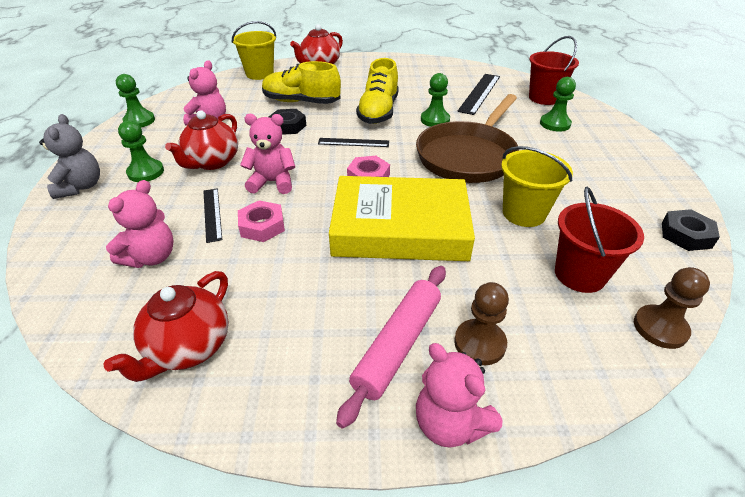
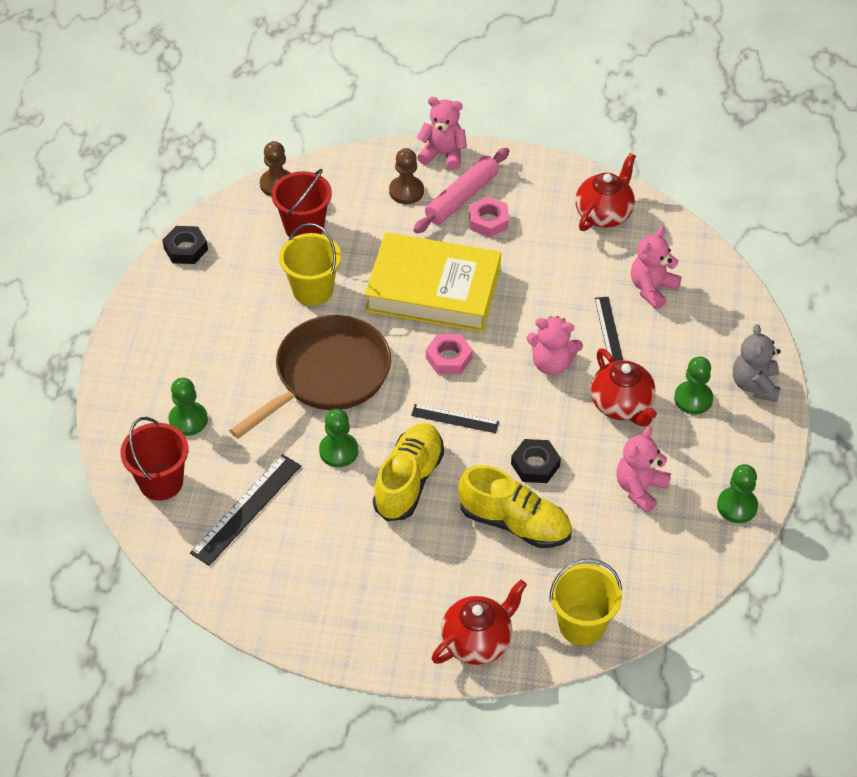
camera: 170 degrees left, 10 degrees up
red teapot [165,110,238,170] -> red teapot turned 120 degrees clockwise [591,348,657,427]
pink nut [238,200,285,242] -> pink nut moved to [469,196,509,237]
pink teddy bear [416,343,503,448] -> pink teddy bear turned 45 degrees counterclockwise [417,97,467,170]

